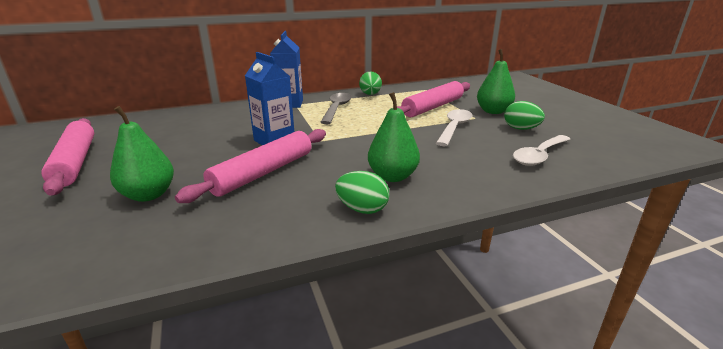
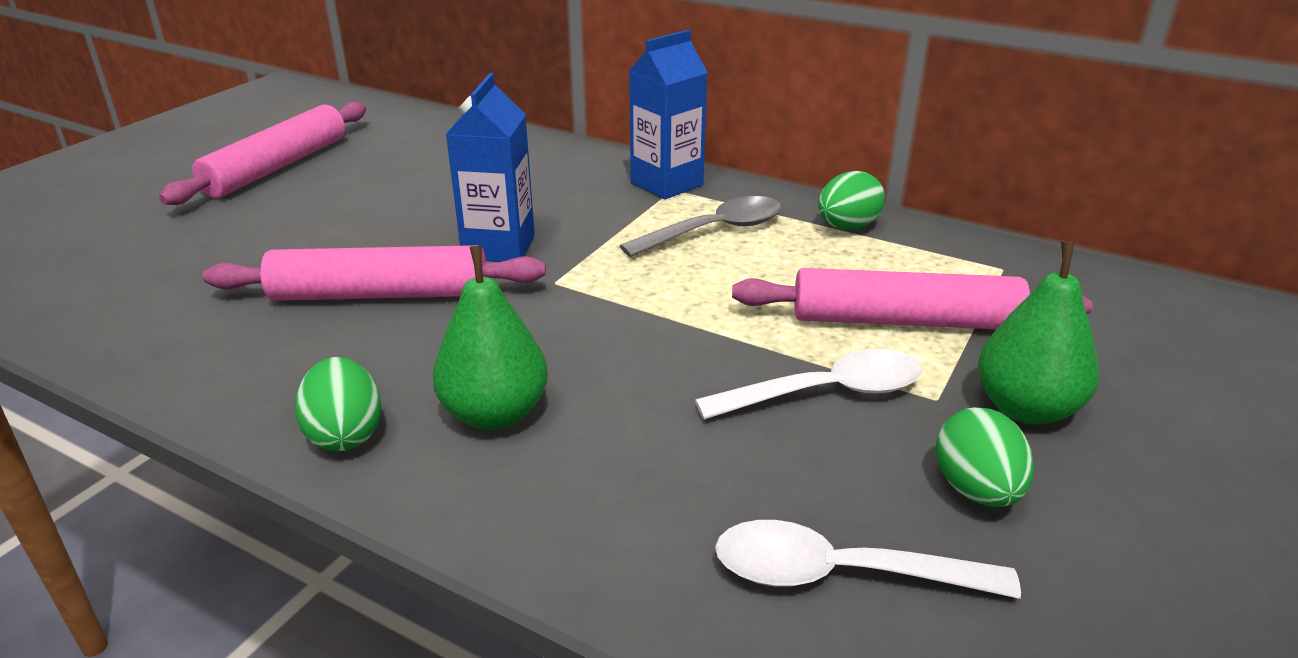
camera: 50 degrees right, 5 degrees up
green pear [110,106,174,202] -> none

